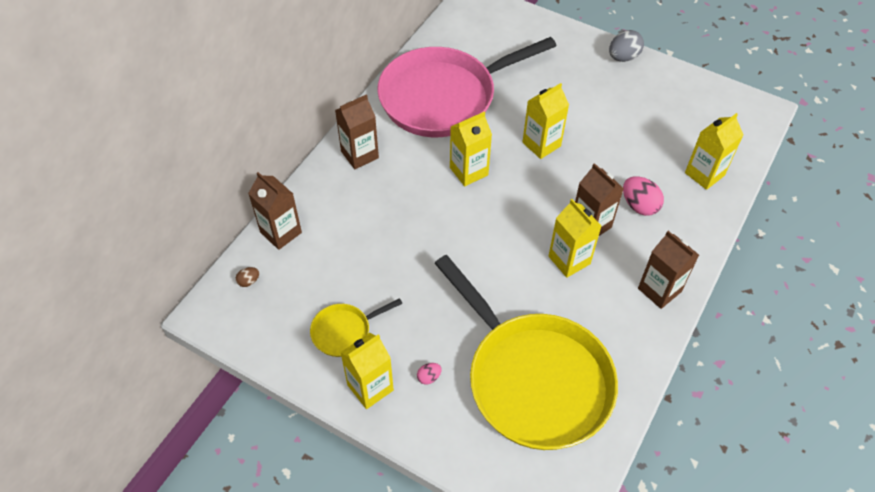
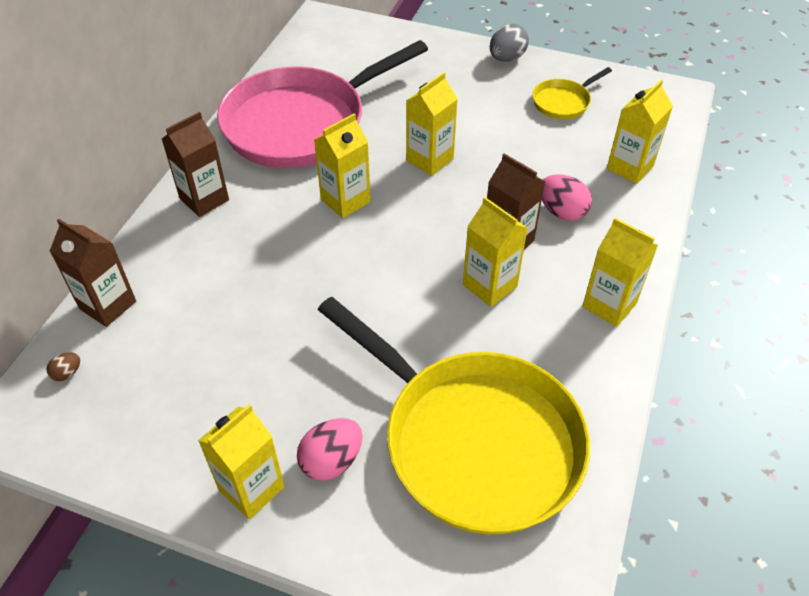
camera: 10 degrees left, 5 degrees down
yellow pan [310,298,402,357] -> yellow pan moved to [532,67,612,119]
pink egg [417,363,441,385] -> pink egg [297,418,362,481], size x1.95
brown carton [638,231,699,309] -> yellow carton [582,218,658,327]

